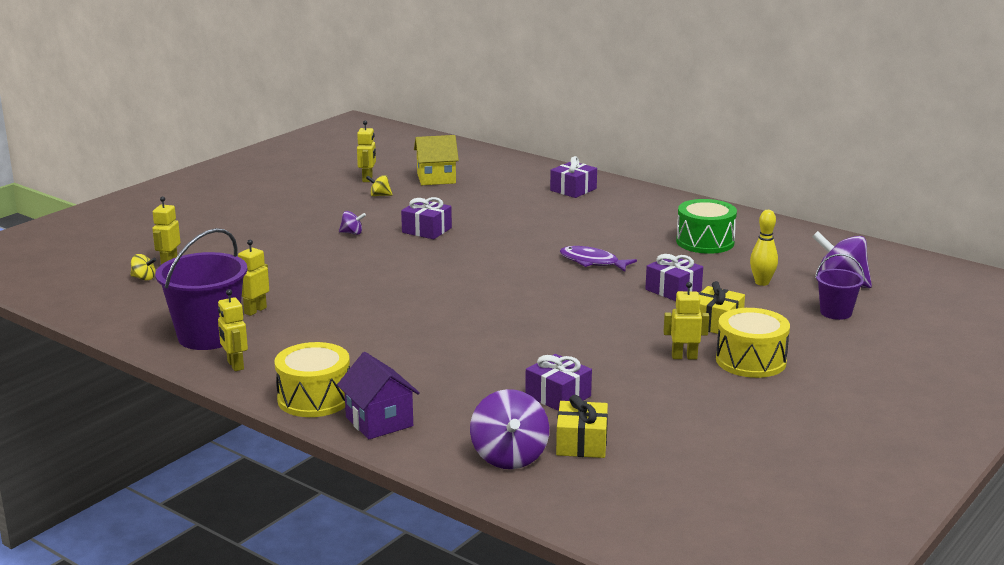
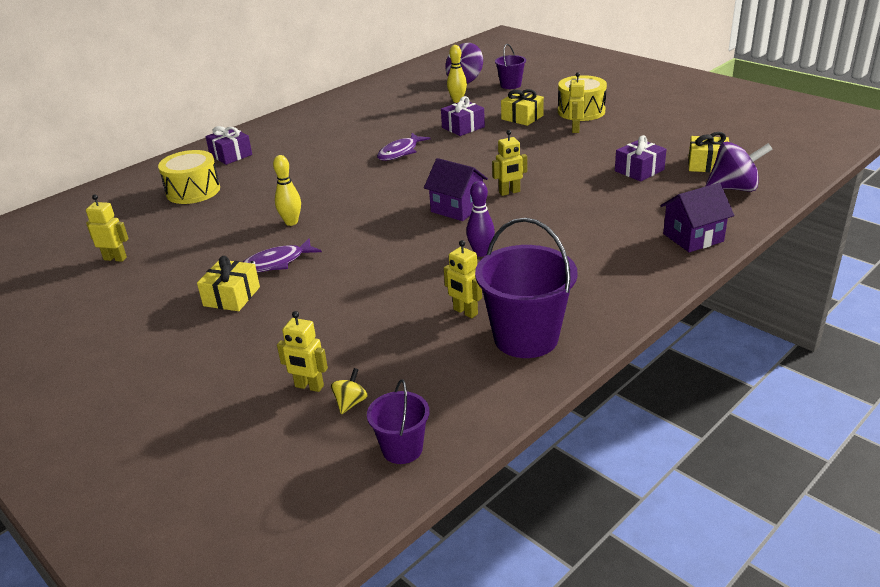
camera: 80 degrees left, 10 degrees up
yellow robot [218,289,248,371] -> yellow robot moved to [492,130,527,196]
yellow drum [274,342,350,417] -> yellow drum moved to [158,150,220,204]
purple spinning top [339,211,366,235] -> purple fish [243,239,322,273]
yellow spinning top [366,175,393,196] -> none
purple gift [401,197,452,239] -> yellow bowling pin [273,155,301,226]
yellow house [414,135,459,185] -> none
green drum [676,199,737,254] -> none
none -> yellow gift [197,256,260,311]
none -> purple bucket [367,379,429,464]
none -> purple house [424,158,488,221]
none -> purple bowling pin [466,181,495,257]

